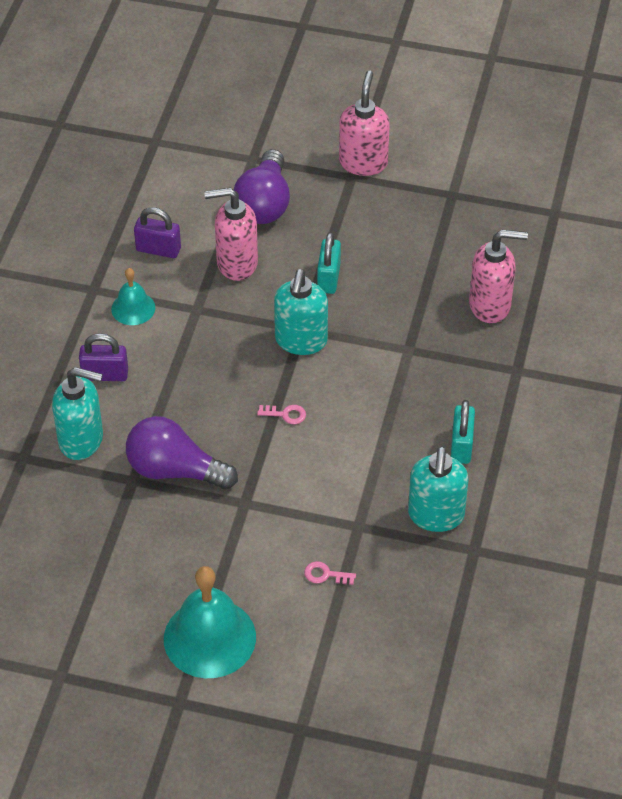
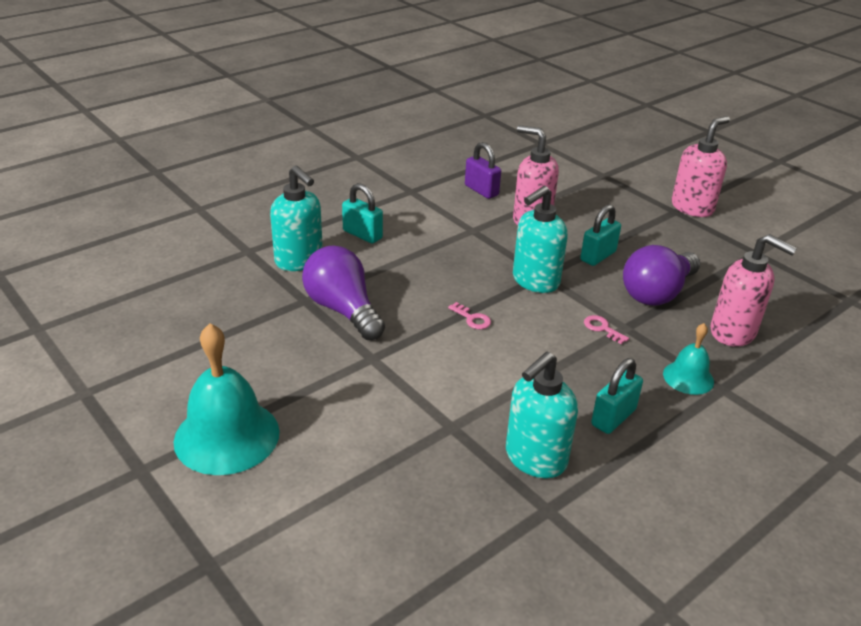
camera: 35 degrees right, 15 degrees down
purple padlock [79,333,128,381] -> turquoise padlock [342,183,383,244]
turquoise bell [111,268,155,325] -> turquoise bell moved to [663,323,714,395]
purple light bulb [234,149,290,224] -> purple light bulb moved to [623,245,700,306]
pink key [304,561,356,585] -> pink key moved to [584,315,629,344]

